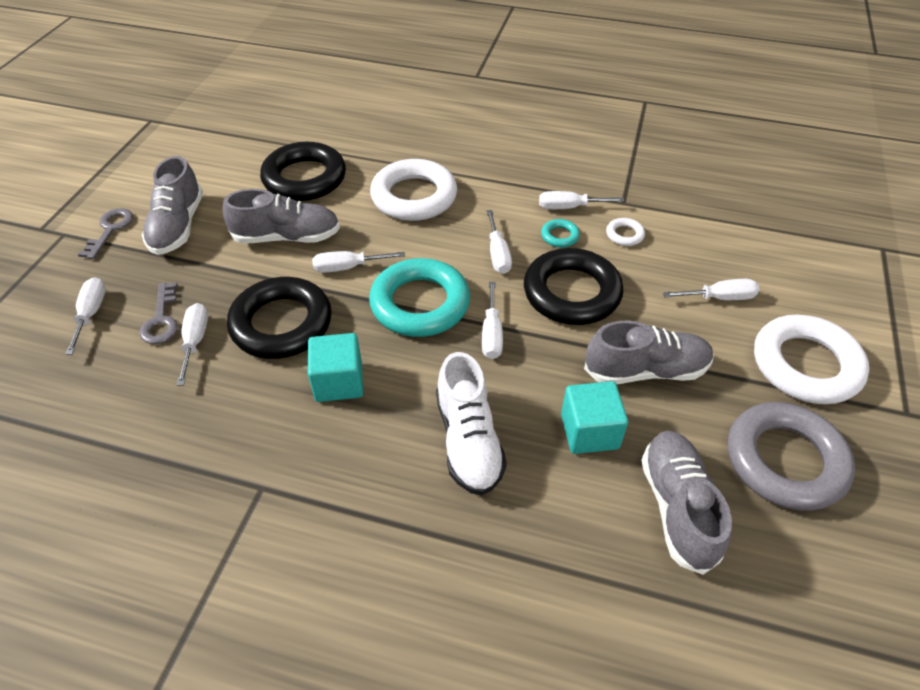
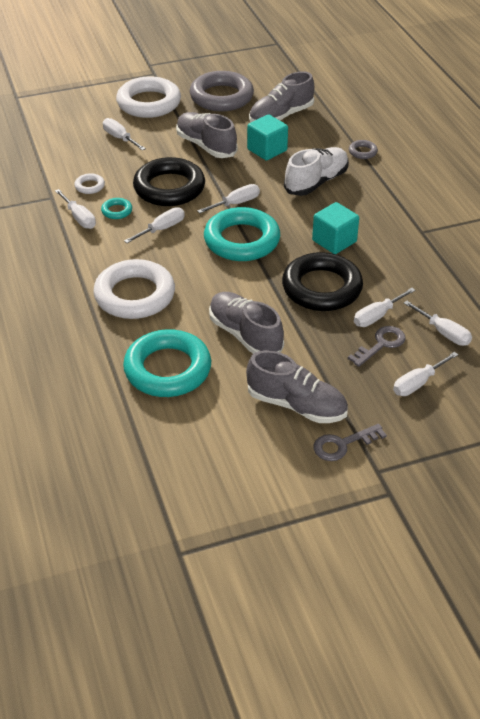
camera: 125 degrees left, 5 degrees down
grey shoe [142,156,203,255] -> grey shoe turned 60 degrees clockwise [246,350,348,423]
black ring [260,142,346,201] -> turquoise ring [123,329,211,397]
white screwdriver [312,251,405,273] -> white screwdriver moved to [404,301,472,346]
none -> grey ring [349,140,378,159]

